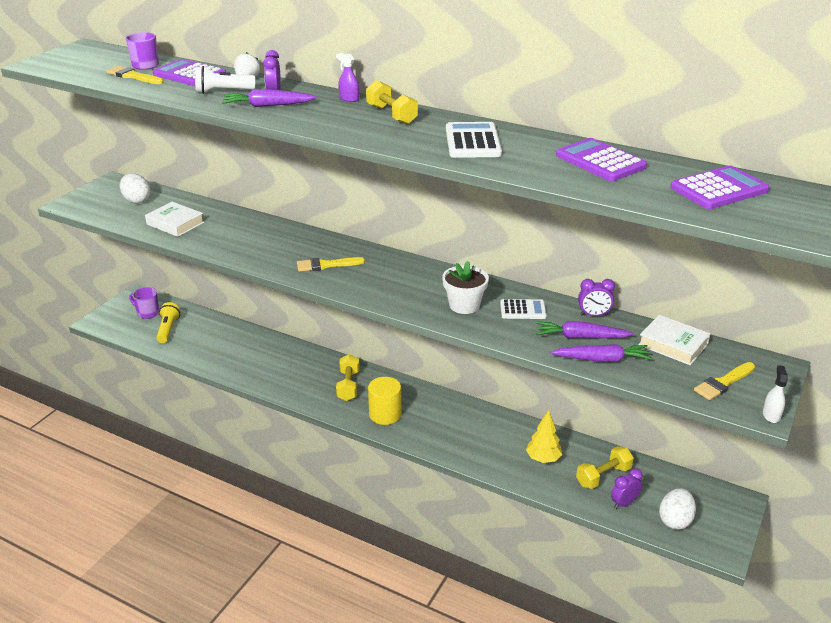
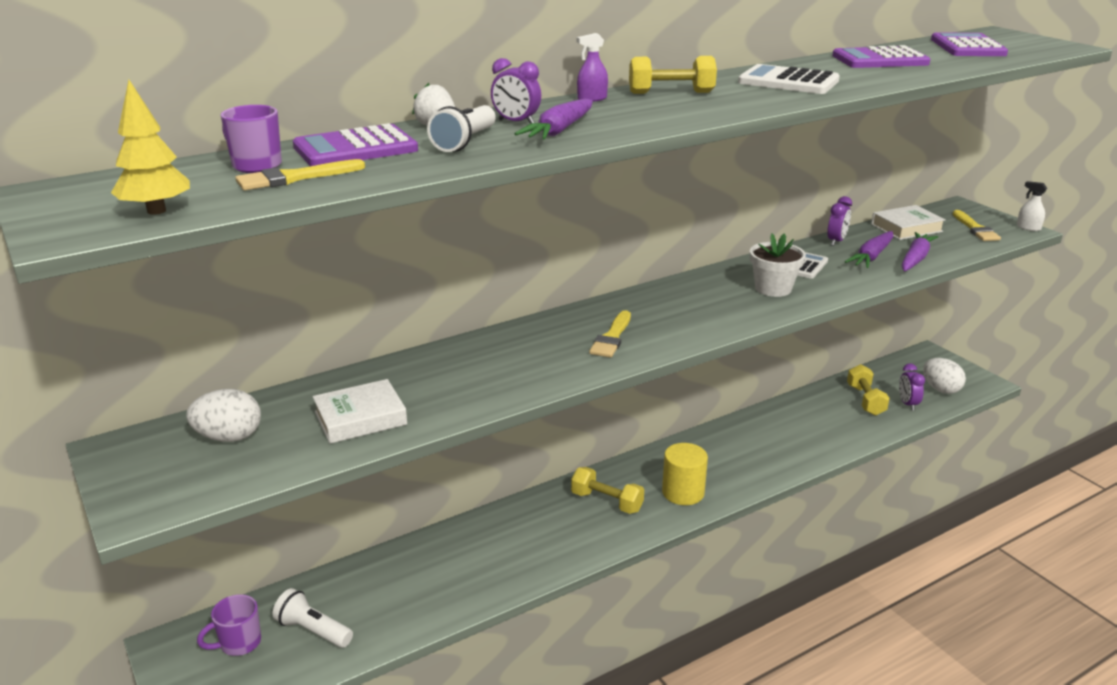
camera: 60 degrees left, 5 degrees down
yellow flashlight [156,302,180,343] -> white flashlight [272,588,353,648]
yellow tree [526,410,562,463] -> yellow tree moved to [111,80,190,215]

